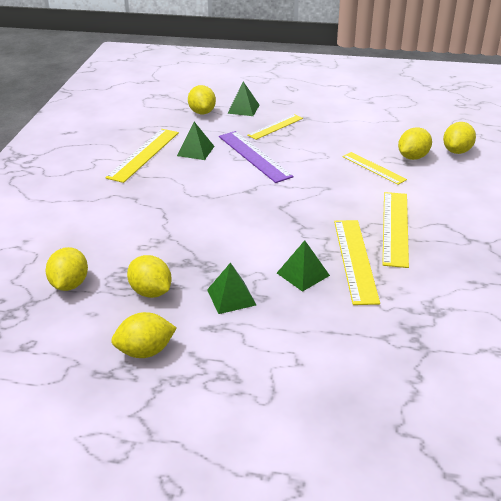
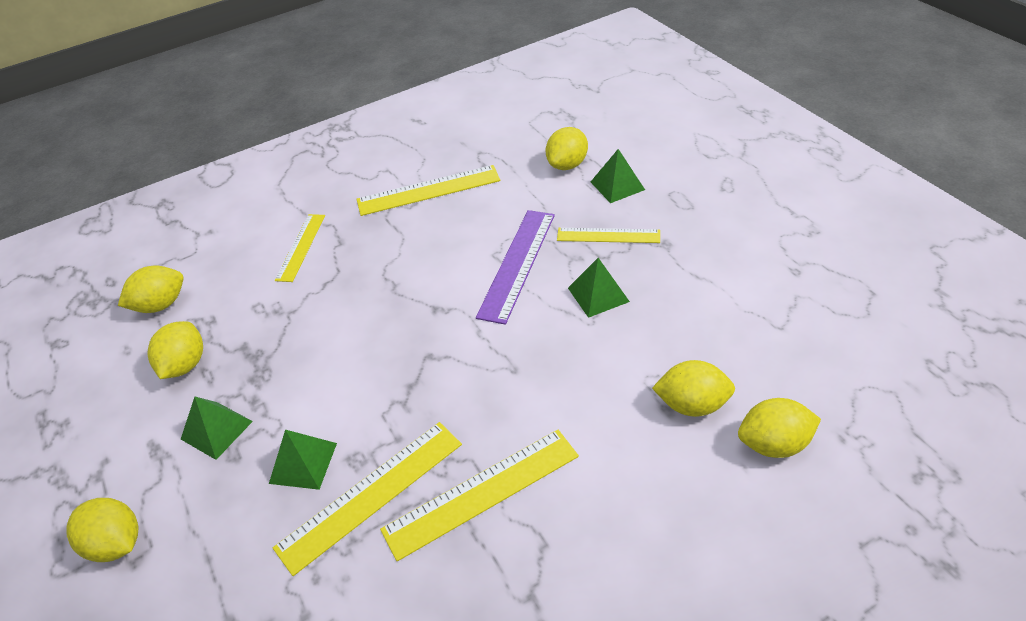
camera: 55 degrees right, 10 degrees up
yellow lemon [111,312,177,358] -> yellow lemon moved to [66,498,138,562]
green pyramid [177,122,215,160] -> green pyramid moved to [568,258,630,318]
yellow ruler [342,152,407,185] -> yellow ruler moved to [275,214,325,282]

